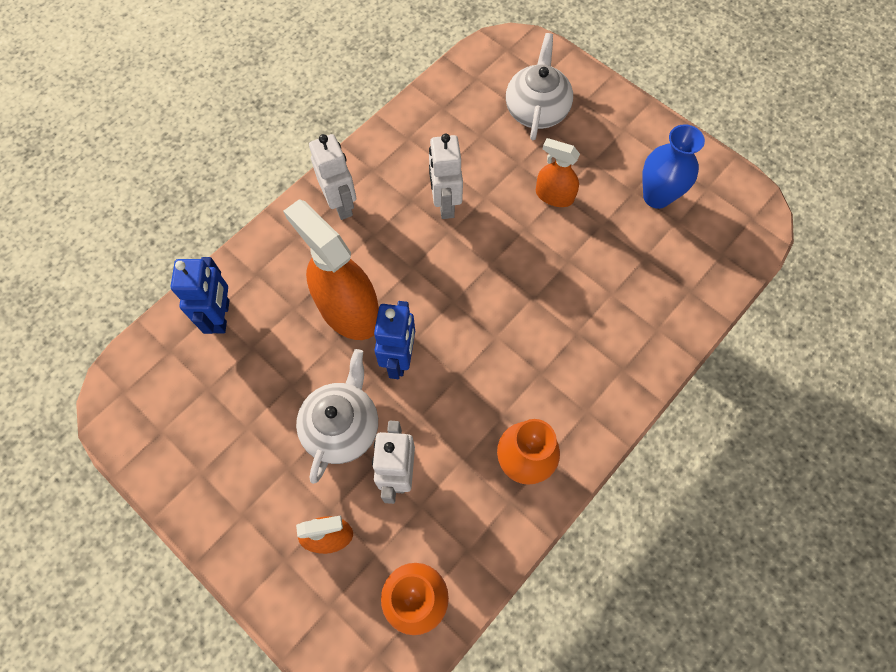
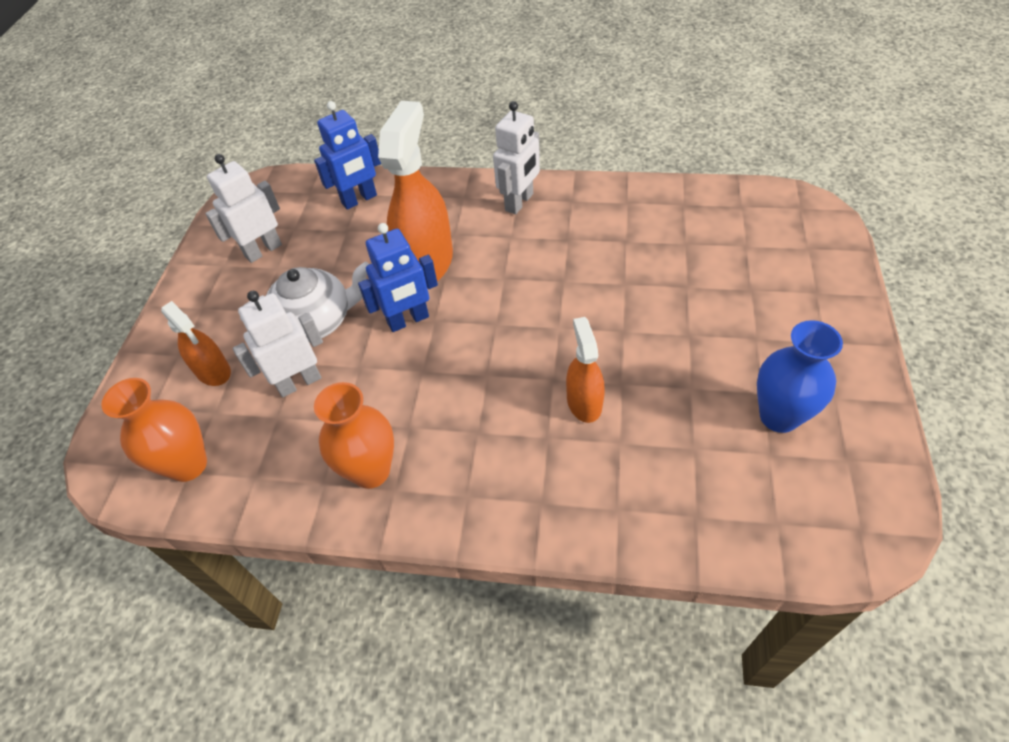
camera: 60 degrees right, 15 degrees down
white robot [429,134,463,219] -> white robot moved to [205,154,282,263]
white teapot [506,33,573,140] -> none
orange spray bottle [536,138,580,207] -> orange spray bottle moved to [566,317,605,423]

